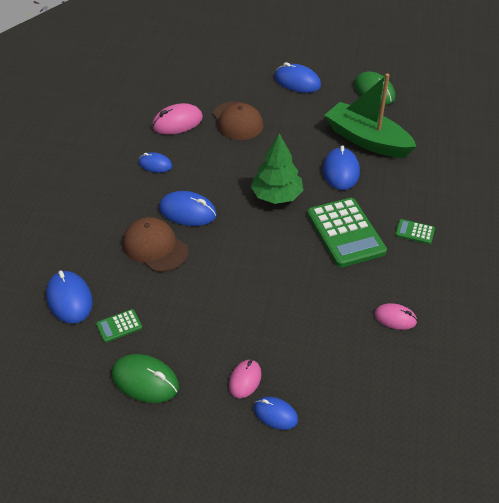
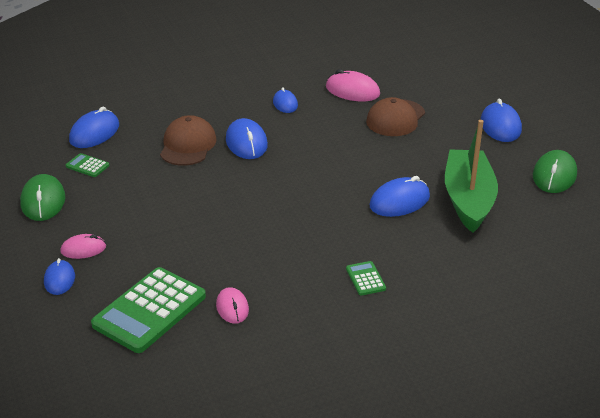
camera: 55 degrees right, 10 degrees down
green tree [251,133,303,204] -> none
green calculator [307,198,387,267] -> green calculator moved to [91,267,206,353]

